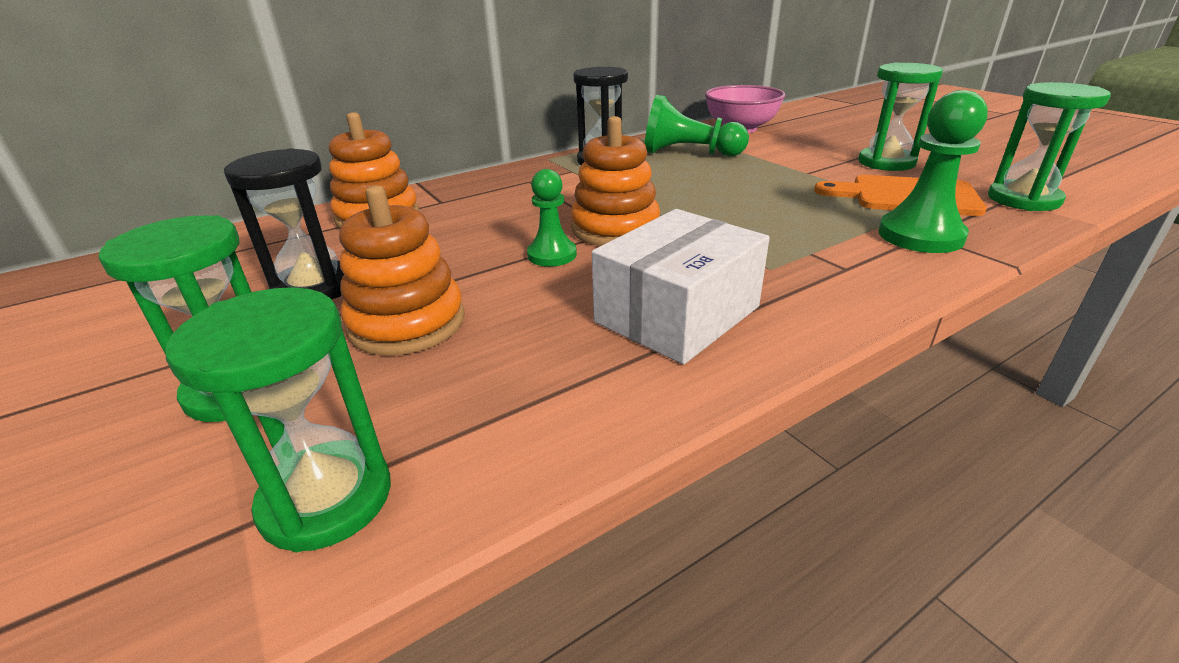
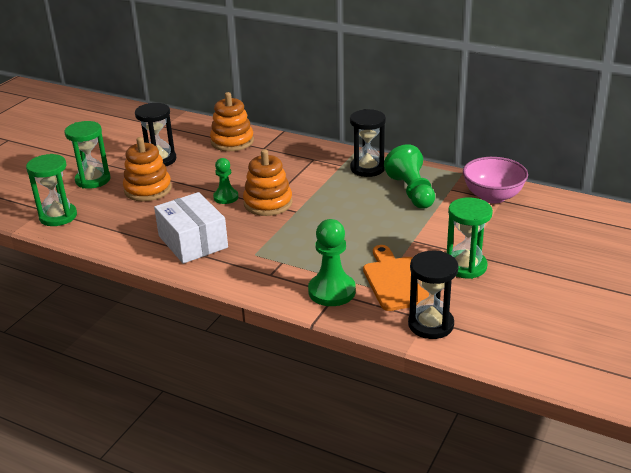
camera: 60 degrees right, 0 degrees up
white box [592,209,770,364] -> white box turned 45 degrees clockwise [154,192,228,264]
green hourglass [988,82,1111,211] -> black hourglass [408,251,458,339]

